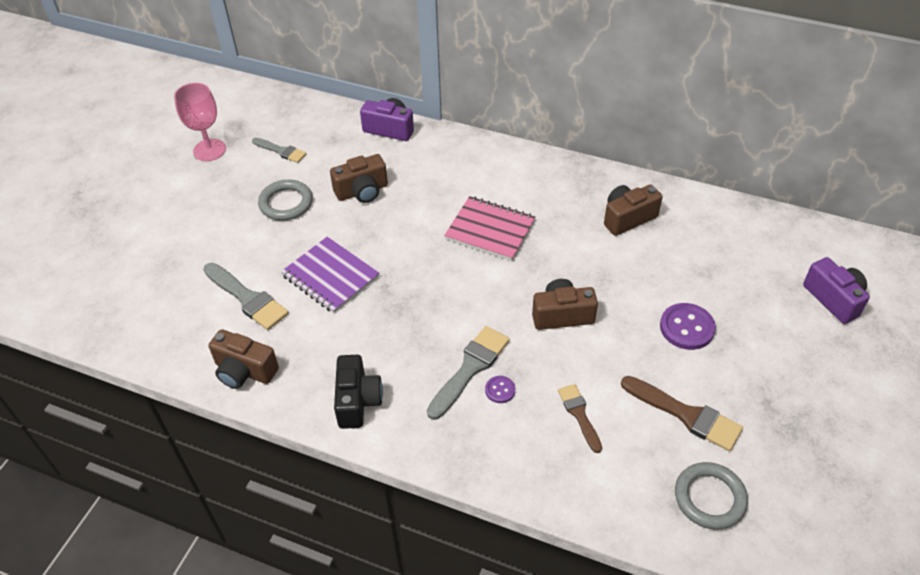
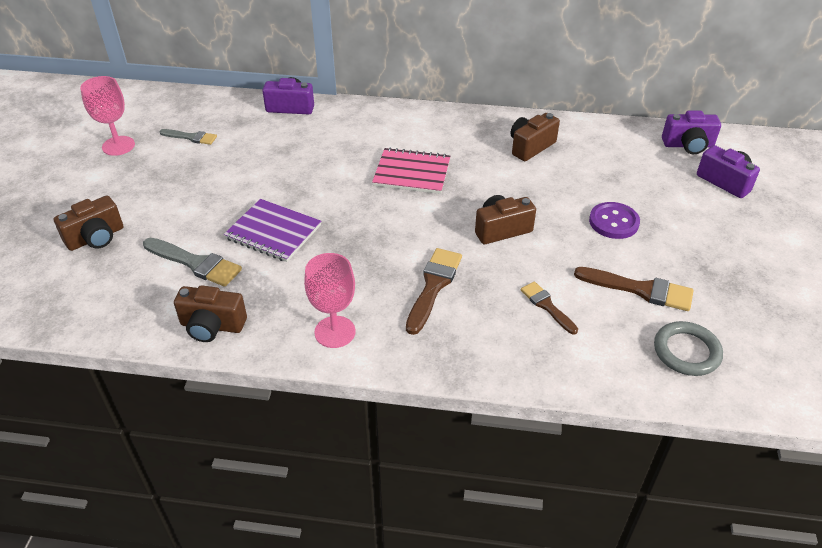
camera: 15 degrees left, 5 degrees down
grey ring [258,180,313,221] -> none
brown camera [330,154,388,203] -> brown camera moved to [54,196,123,251]
black camera [334,355,383,429] -> pink goblet [304,253,356,348]
grey brush [427,326,510,420] -> brown brush [406,248,462,335]
purple button [485,376,515,403] -> none
none -> purple camera [662,111,721,154]

